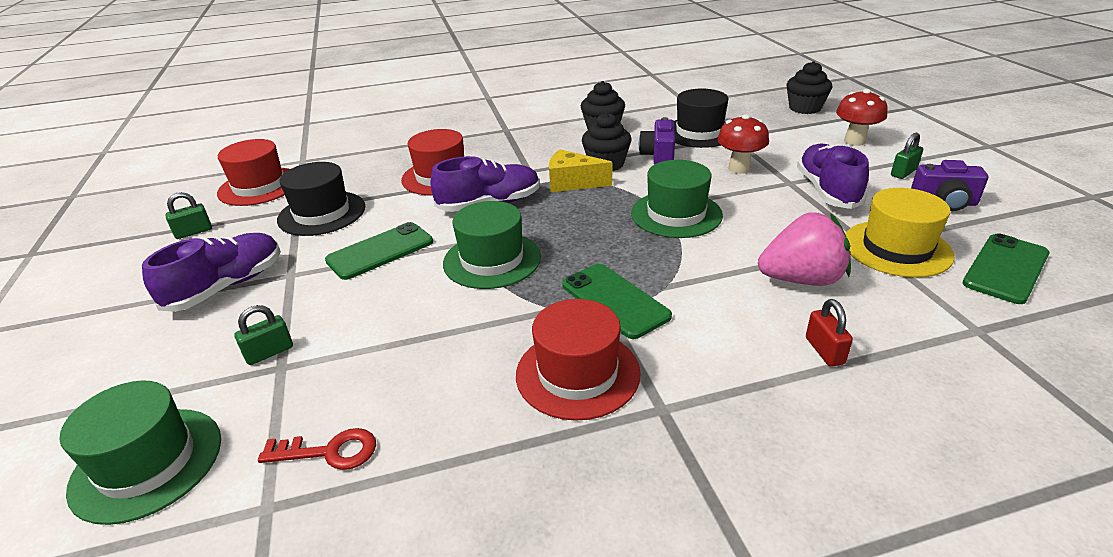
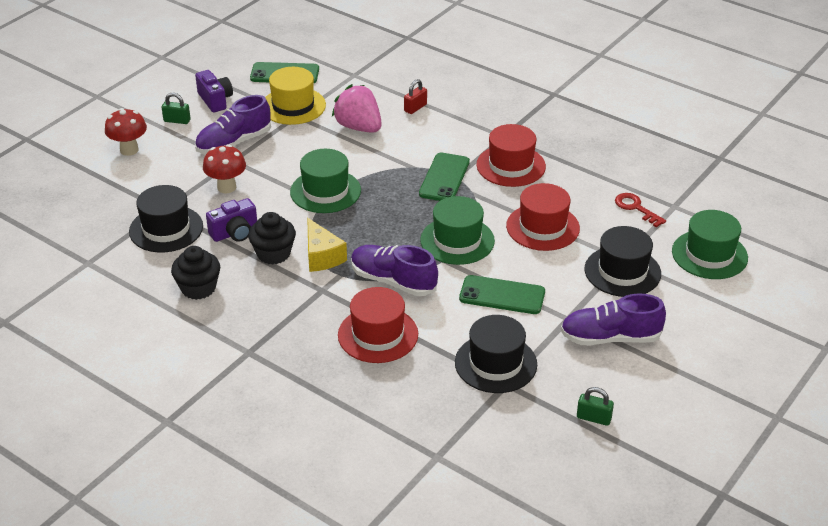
camera: 130 degrees left, 5 degrees up
red hat [217,139,290,206] -> red hat moved to [506,183,580,251]
green padlock [234,305,293,365] -> black hat [585,226,661,297]
black cupcake [786,61,832,114] -> none

